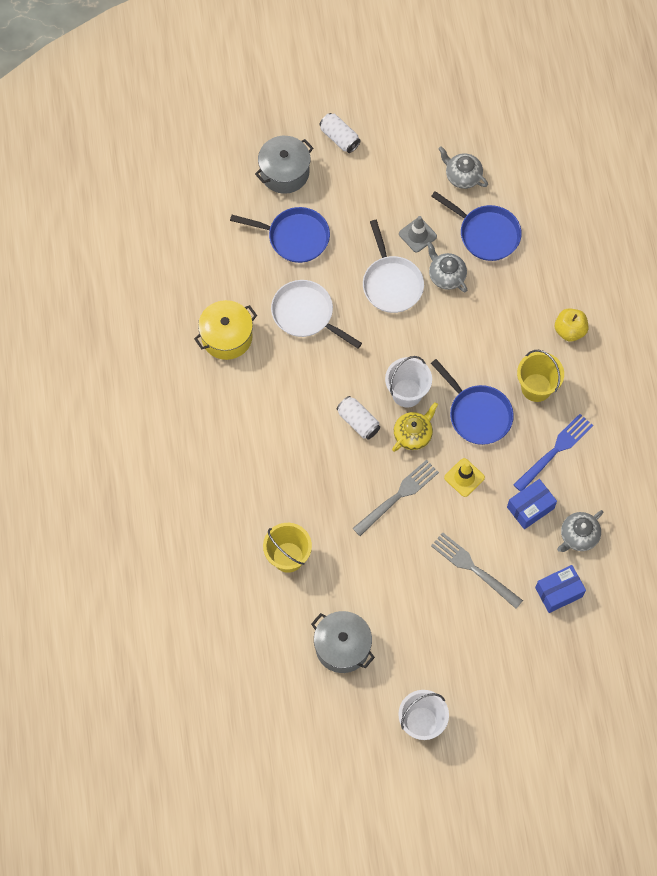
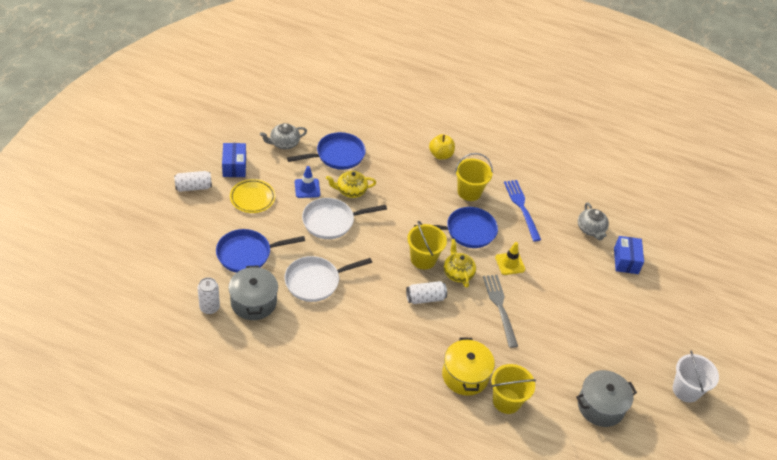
camera: 65 degrees left, 20 degrees down
yellow pot [194,300,257,360] -> yellow pot moved to [442,338,495,396]
blue pan [230,207,330,263] -> blue pan turned 150 degrees counterclockwise [216,229,305,273]
grey pot [255,136,313,194] -> grey pot moved to [229,265,278,320]
white pan [363,220,424,313] -> white pan turned 150 degrees clockwise [302,198,387,239]
white bucket [385,356,432,408] -> yellow bucket [407,221,447,270]
grey traffic cone [399,216,437,252] -> blue traffic cone [295,166,320,198]
grey teapot [427,242,467,292] -> yellow teapot [326,171,376,198]
grey fork [431,532,523,609] -> none
blue box [507,479,557,529] -> blue box moved to [222,143,246,177]
none -> white can [198,277,220,314]
none -> yellow plate [230,179,275,213]

